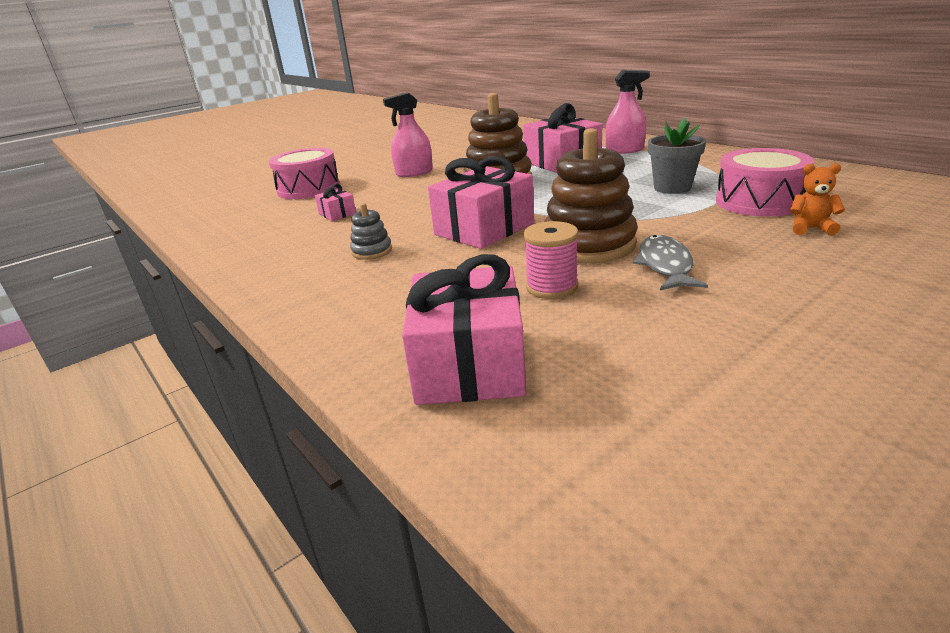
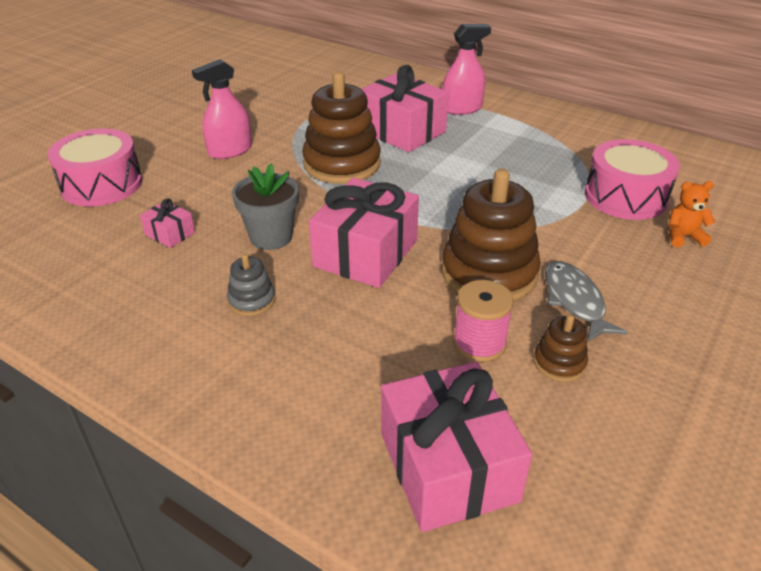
camera: 20 degrees left, 10 degrees up
grey flower pot [648,118,706,194] -> grey flower pot moved to [232,163,299,250]
none -> brown stacking toy [534,314,588,382]

